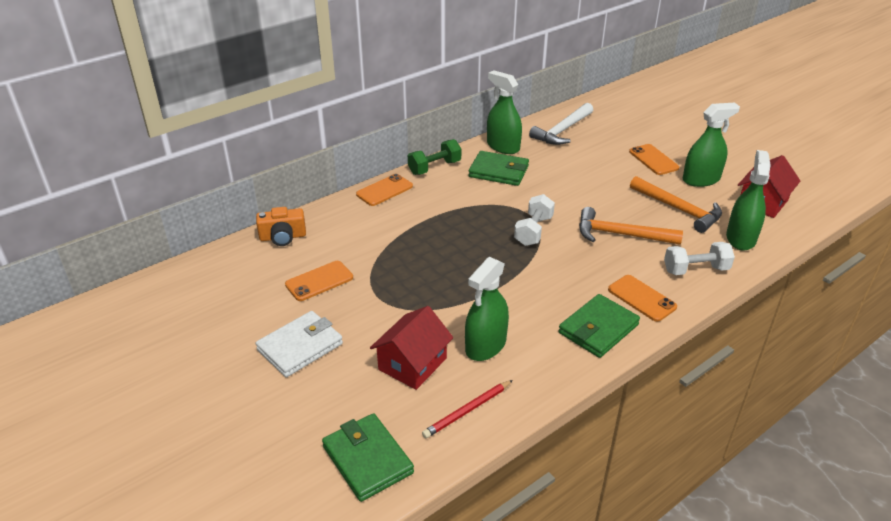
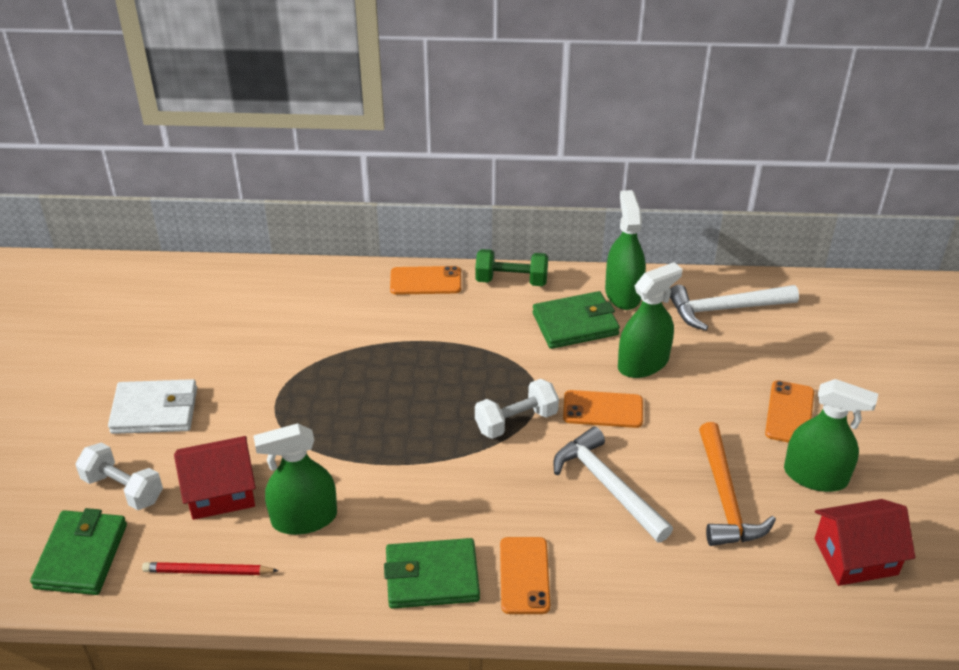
camera: 40 degrees right, 5 degrees up
orange camera [256,207,306,246] -> none
orange phone [285,261,353,301] -> orange phone moved to [563,390,643,428]
green wallet [468,151,529,186] -> green wallet turned 75 degrees counterclockwise [533,291,620,349]
orange hammer [579,207,683,245] -> white hammer [553,427,673,542]
white dumbbell [664,242,735,275] -> white dumbbell moved to [75,443,163,510]
green spray bottle [726,150,771,251] -> green spray bottle moved to [618,262,683,378]

